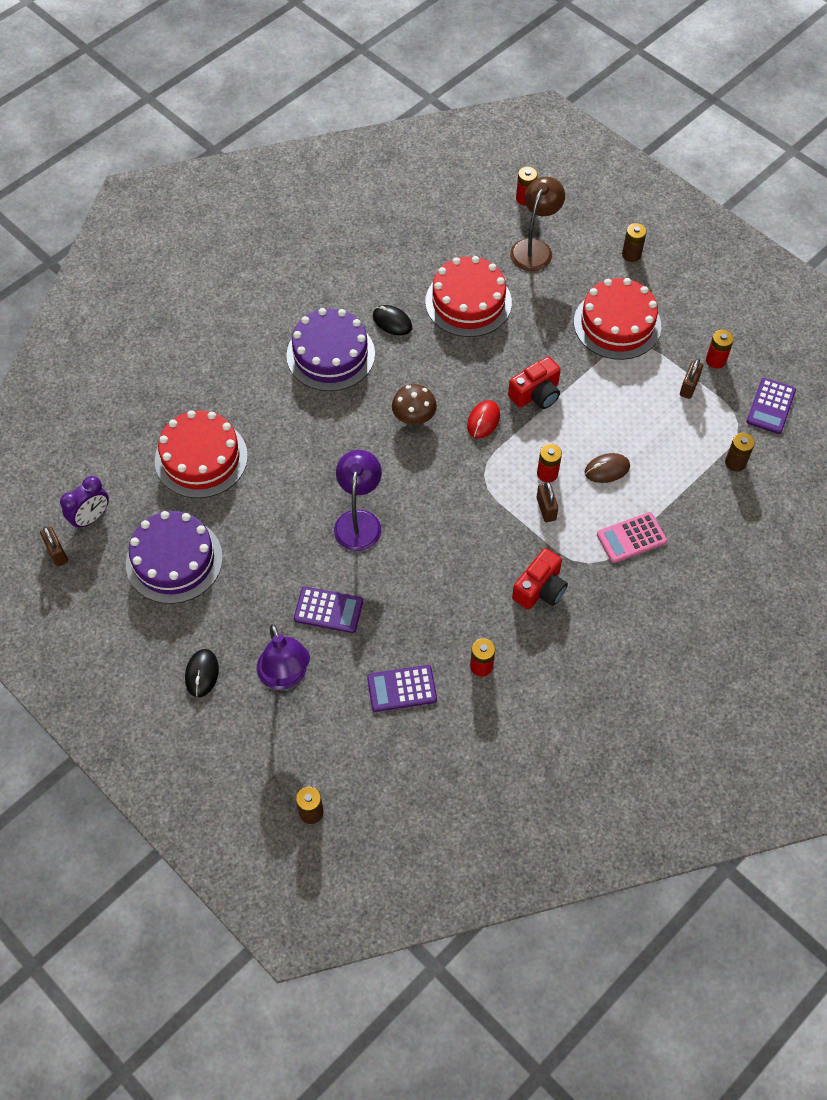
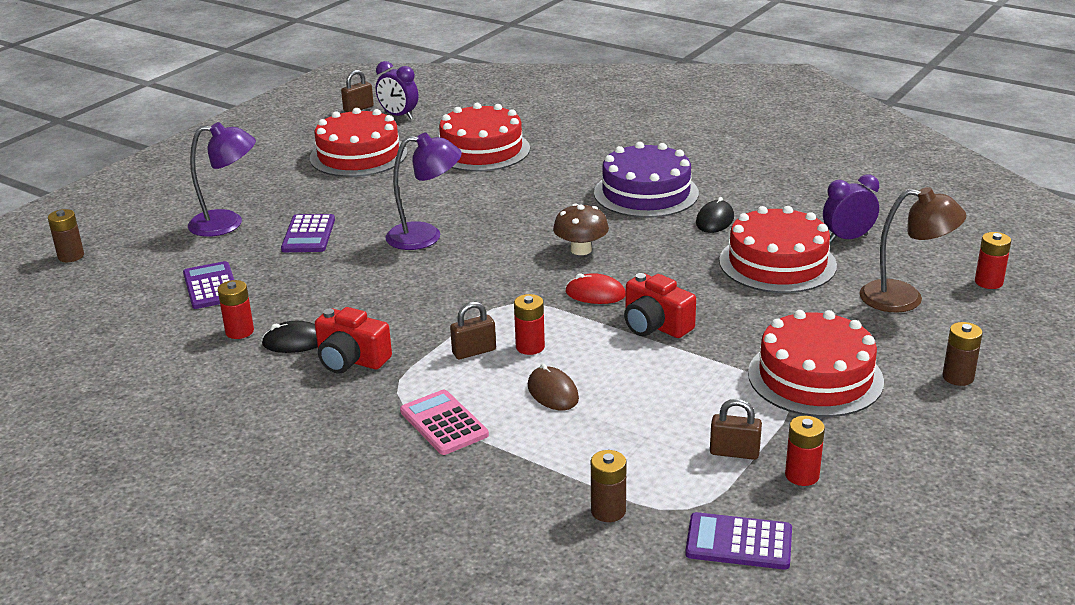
camera: 80 degrees right, 30 degrees down
purple cake [126,511,223,604] -> red cake [310,108,408,177]
black mouse [185,649,219,697] -> black mouse moved to [262,321,318,353]
purple lamp [257,624,310,690] -> purple lamp turned 150 degrees counterclockwise [188,122,256,237]
none -> purple clock [823,174,879,243]

